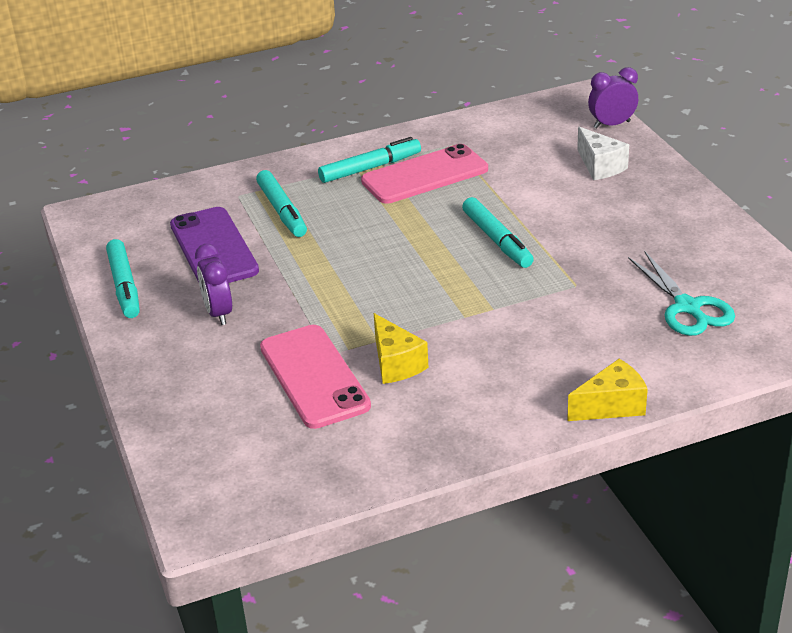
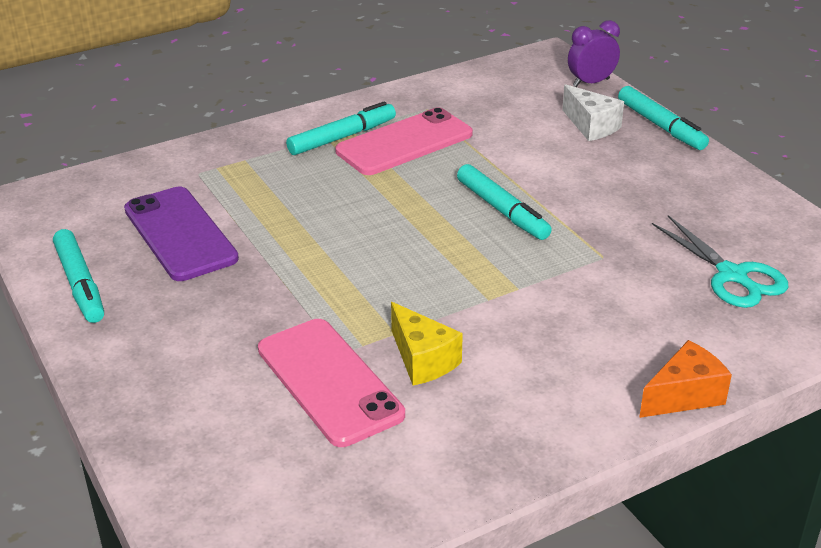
camera: 10 degrees left, 0 degrees up
purple clock [195,244,232,325] -> none
turquoise marker [256,170,307,237] -> turquoise marker moved to [618,86,709,150]
yellow cheese [567,359,648,421] -> orange cheese [639,340,732,418]

